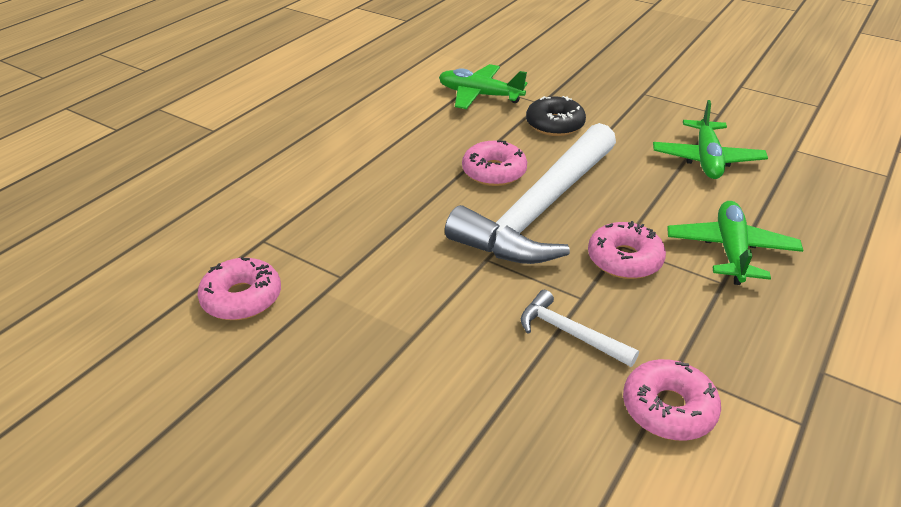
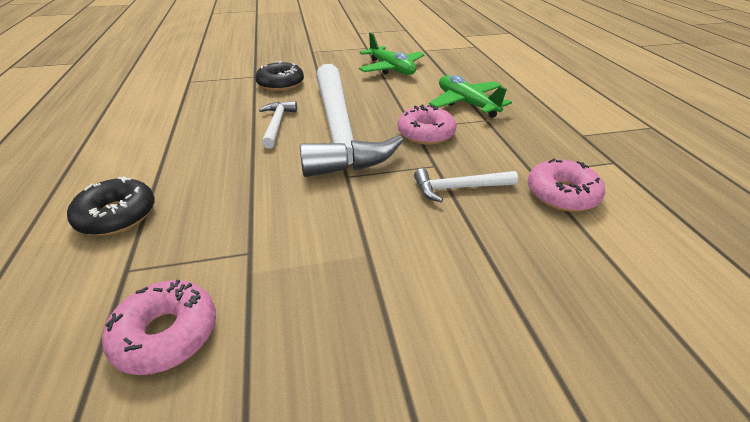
camera: 45 degrees left, 0 degrees up
green plane [439,64,527,109] -> none
pink donut [462,140,527,186] -> white hammer [259,101,297,149]
none -> black donut [67,176,155,236]

